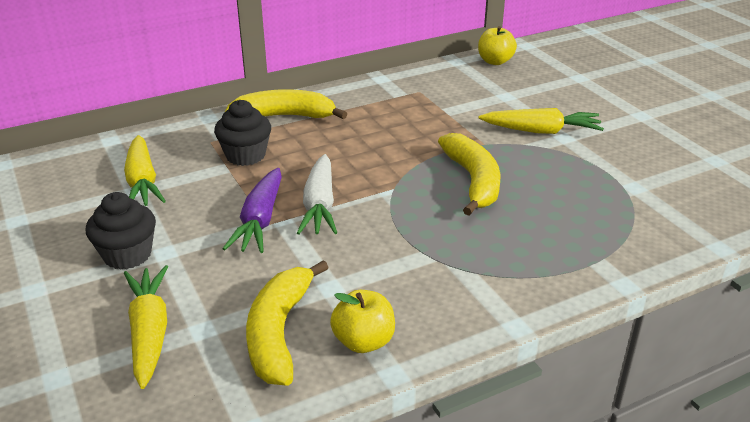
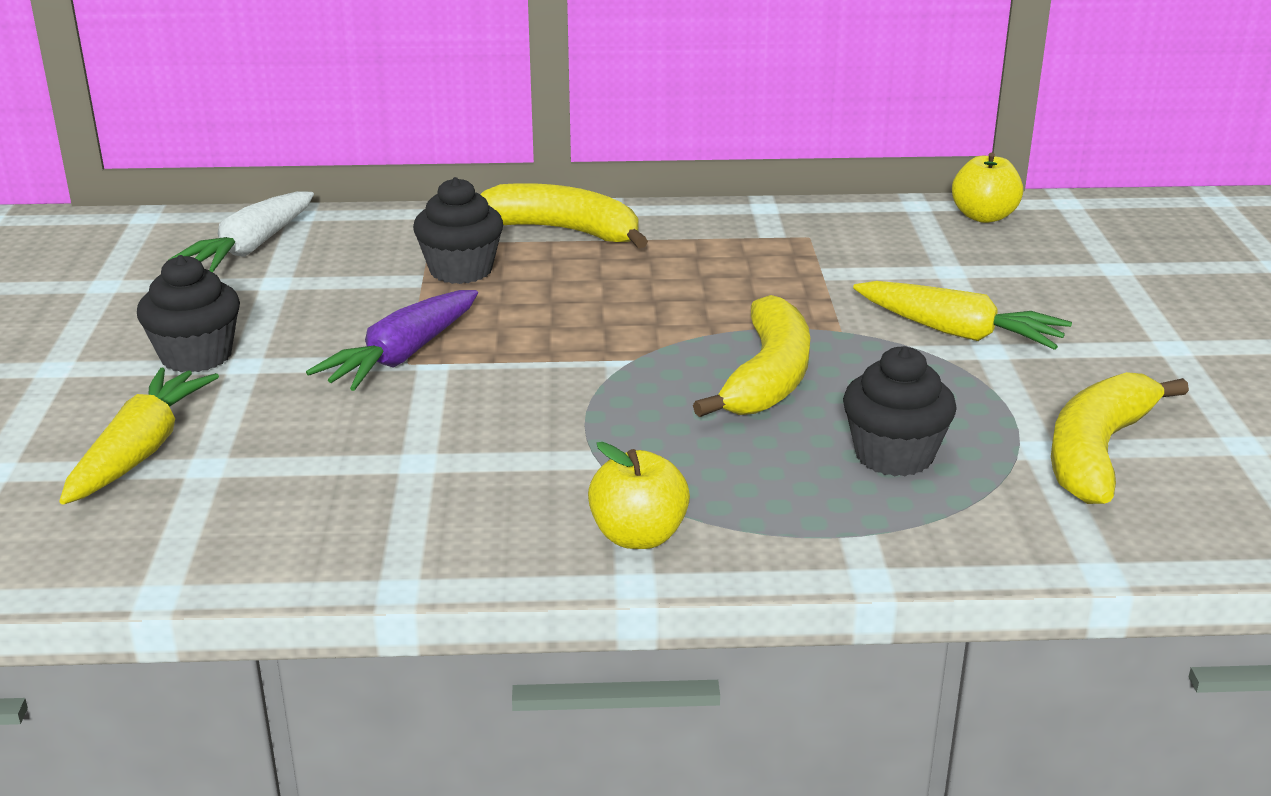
camera: 25 degrees right, 5 degrees down
yellow carrot [124,135,166,206] -> none
yellow banana [246,260,329,386] -> yellow banana moved to [1051,372,1189,504]
white carrot [297,154,337,235] -> white carrot moved to [168,191,314,272]
yellow apple [330,290,395,353] -> yellow apple moved to [588,442,690,549]
none -> black cupcake [843,346,957,476]

